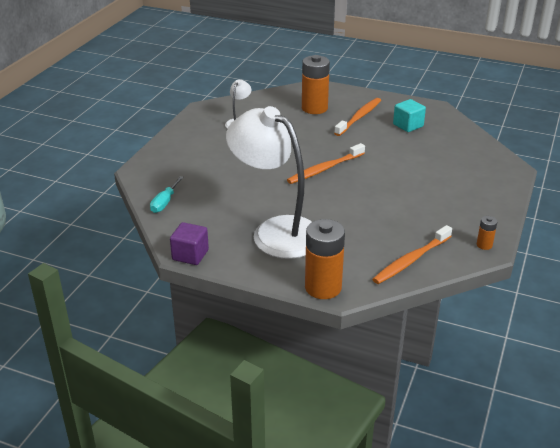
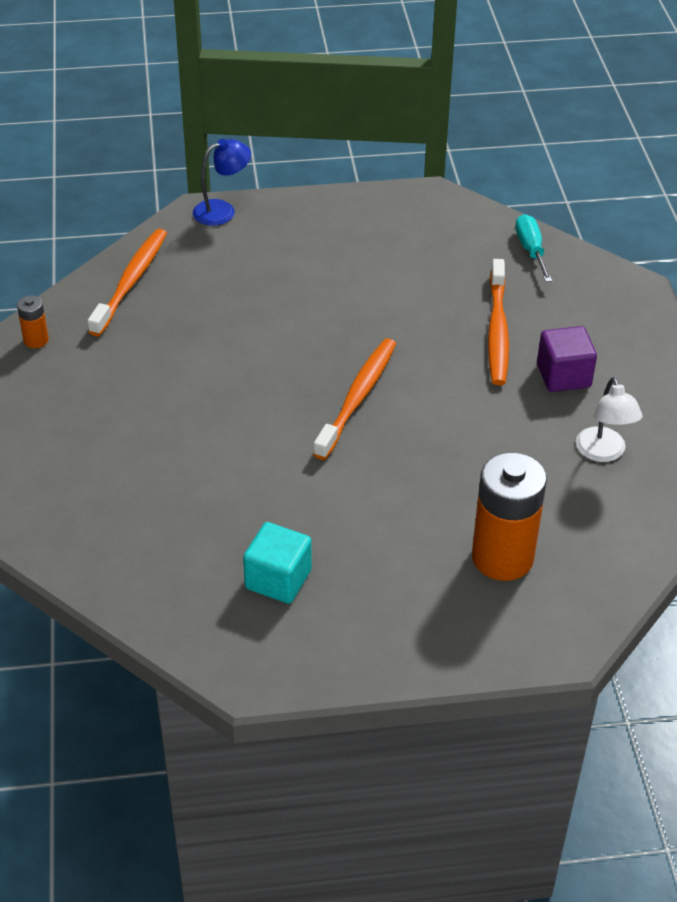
camera: 150 degrees right, 10 degrees up
purple cube [170,222,209,265] -> purple cube moved to [537,326,597,392]
white lamp [226,106,312,259] -> none
orange battery [305,219,345,299] -> blue lamp [193,139,251,226]
orange toothbrush [334,98,381,136] -> orange toothbrush moved to [488,259,509,385]

